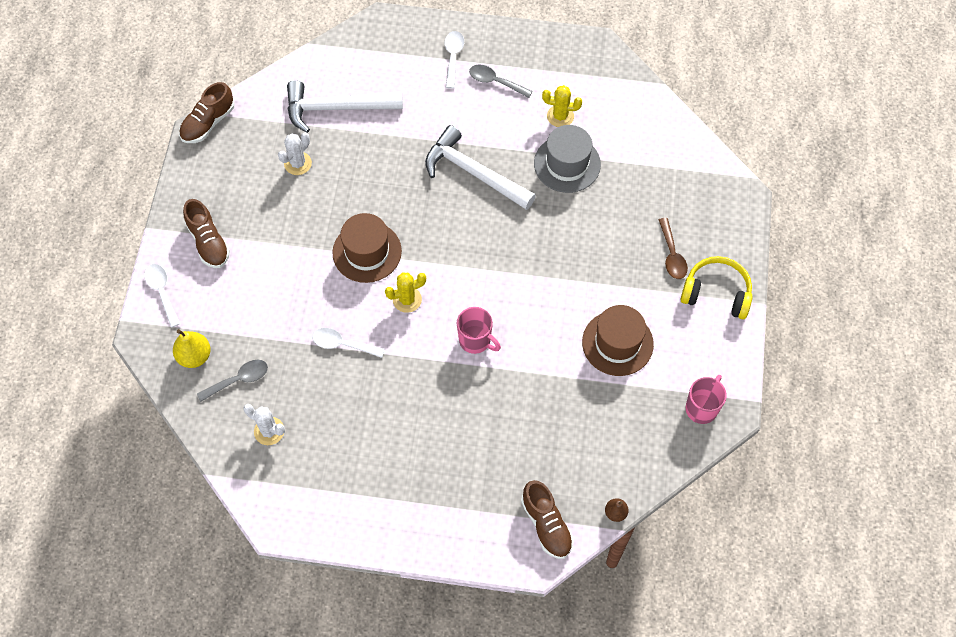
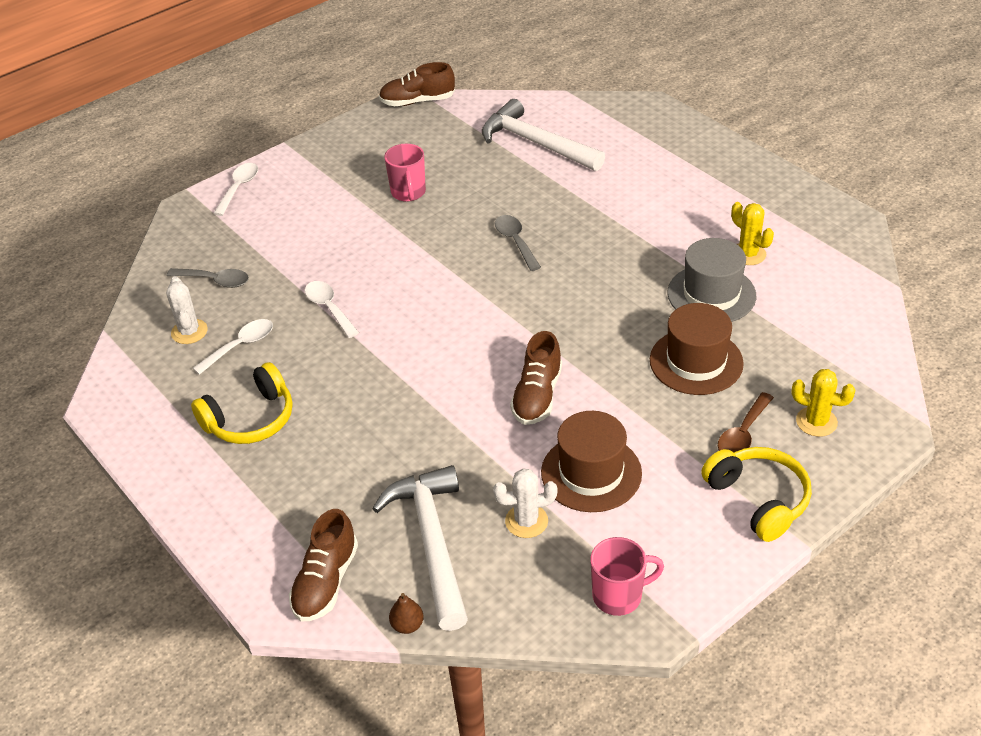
camera: 45 degrees right, 20 degrees down
yellow pear [173,329,211,368] -> none
brown shoe [183,199,230,268] -> brown shoe moved to [510,331,562,425]
white cactus [278,132,312,175] -> white cactus moved to [493,468,557,538]
brown hat [332,213,402,283] -> brown hat moved to [650,303,744,395]
yellow cactus [385,272,426,313] -> yellow cactus moved to [792,369,855,437]
white hammer [425,125,536,210] -> white hammer moved to [372,465,468,631]
white spoon [444,31,464,89] -> white spoon moved to [193,319,273,375]
pink mug [457,307,501,354] -> pink mug moved to [384,144,426,202]
grey spoon [469,65,532,98] -> grey spoon moved to [495,215,541,271]
none -> yellow headphones [191,362,293,444]

